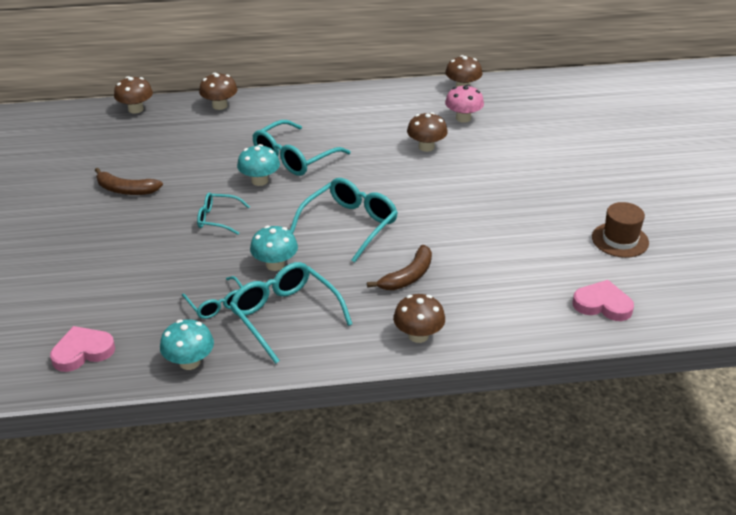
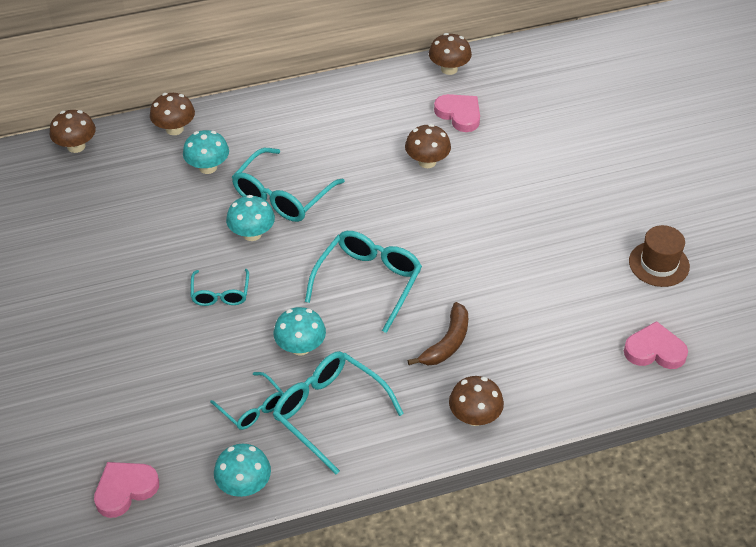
camera: 10 degrees left, 10 degrees up
brown banana [95,168,163,195] -> none
turquoise glasses [197,192,250,235] -> turquoise glasses turned 90 degrees counterclockwise [191,269,249,306]
pink mushroom [445,85,484,123] -> pink heart [434,94,480,132]
none -> turquoise mushroom [183,130,229,174]

